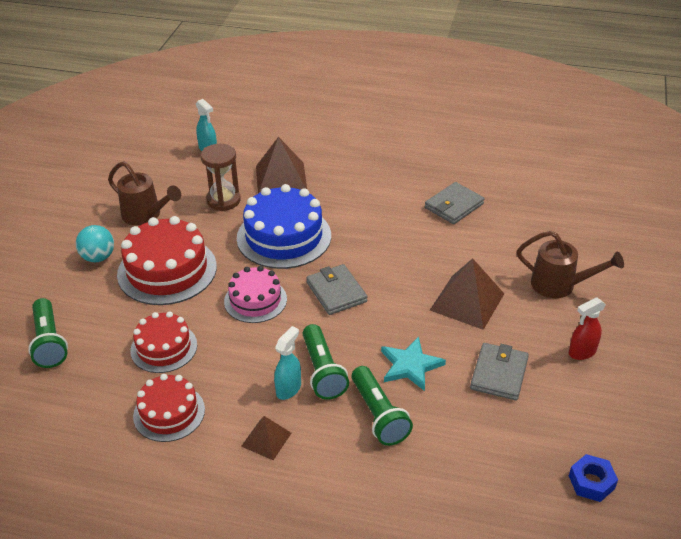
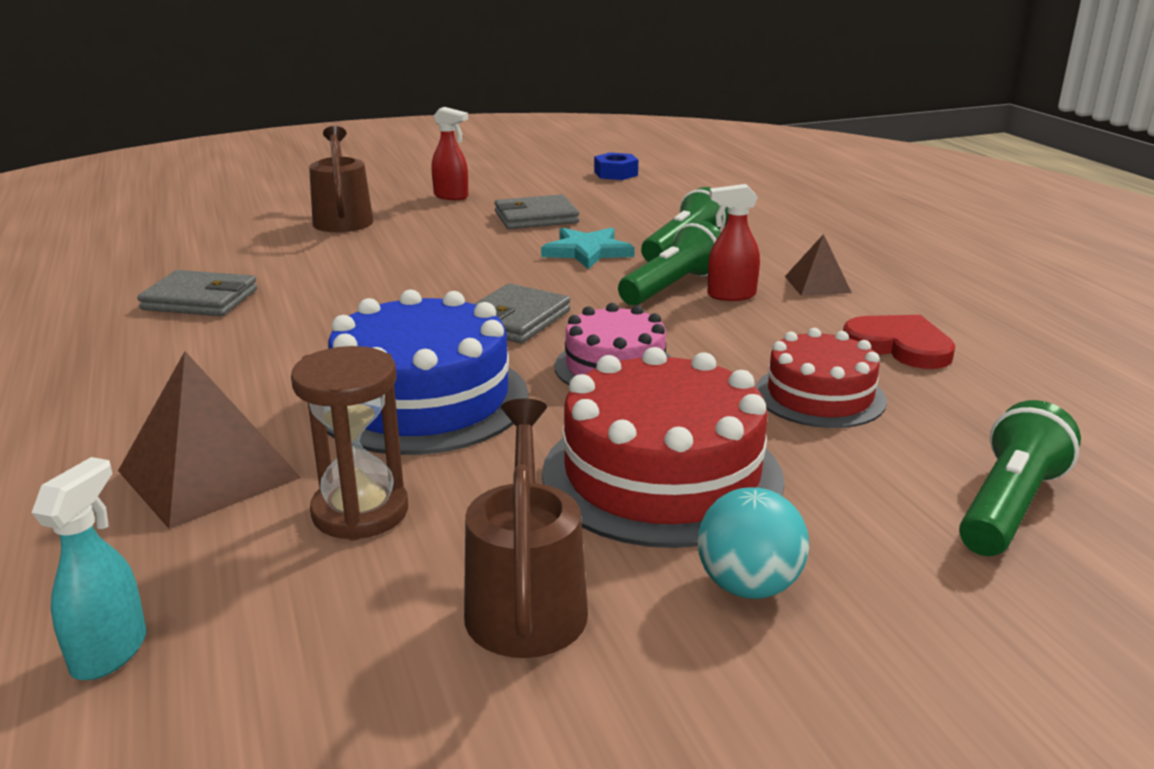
camera: 125 degrees left, 15 degrees down
red cake [133,374,205,442] -> red heart [843,315,955,369]
turquoise spray bottle [274,326,301,400] -> red spray bottle [708,184,760,301]
brown pyramid [430,258,504,330] -> none

